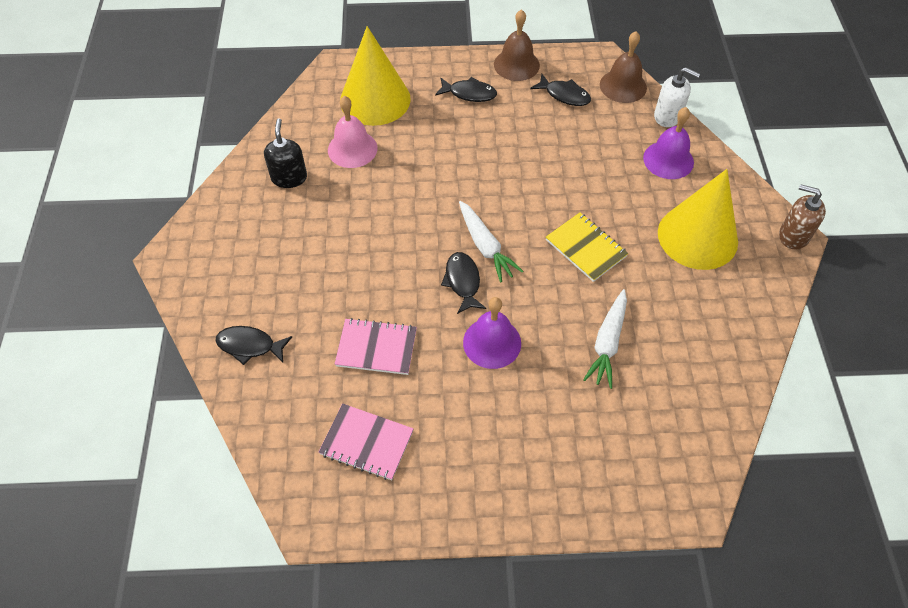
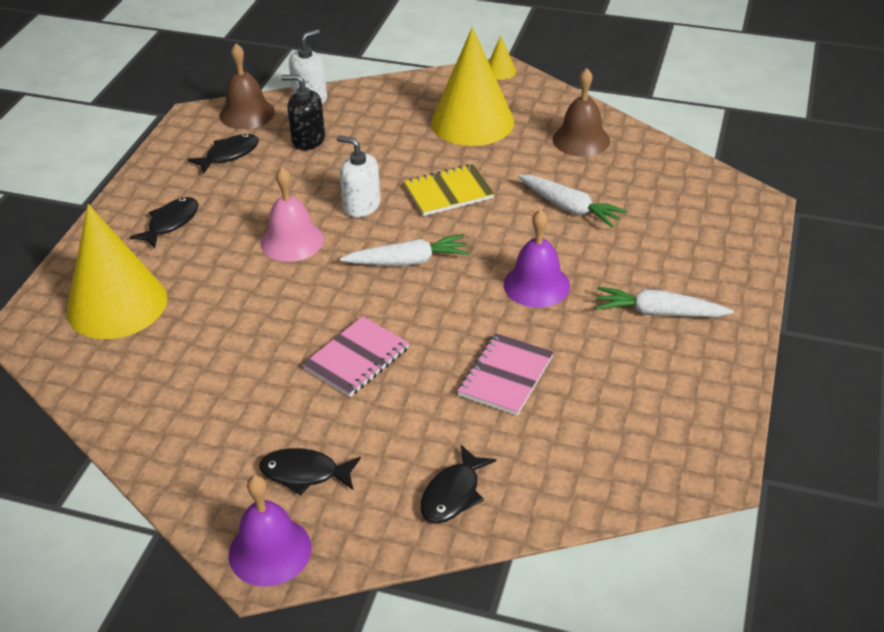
camera: 70 degrees left, 15 degrees down
black soap dispenser [264,118,307,188] -> black soap dispenser moved to [281,75,325,150]
pink notebook [319,403,414,480] -> pink notebook moved to [302,316,409,397]
pink bell [328,96,377,168] -> pink bell moved to [261,167,324,262]
black fish [441,252,486,314] -> black fish moved to [259,448,361,495]
brown bell [494,9,540,81] -> brown bell moved to [553,68,610,157]
purple bell [643,107,694,179] -> purple bell moved to [228,475,311,587]
brown soap dispenser [779,184,826,250] -> yellow cone [489,36,516,80]
none -> white soap dispenser [337,136,381,217]
none -> white carrot [596,287,734,317]

